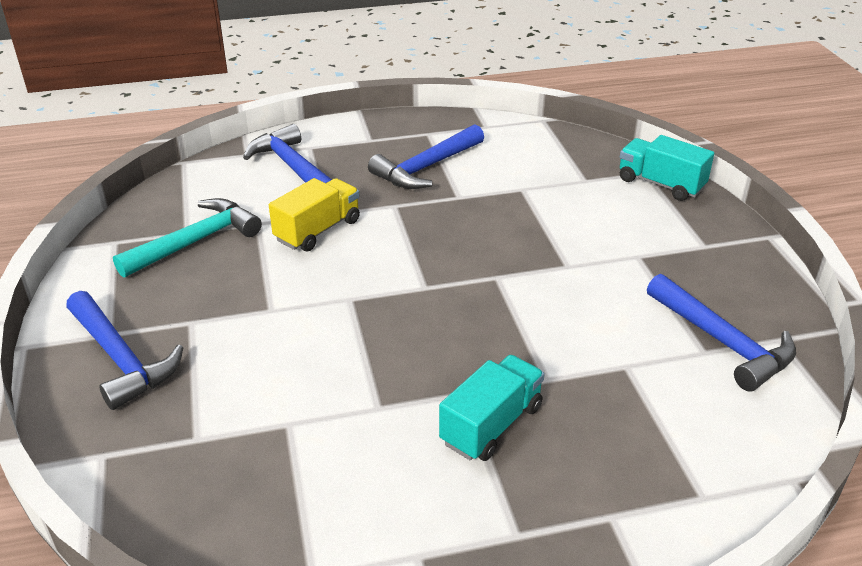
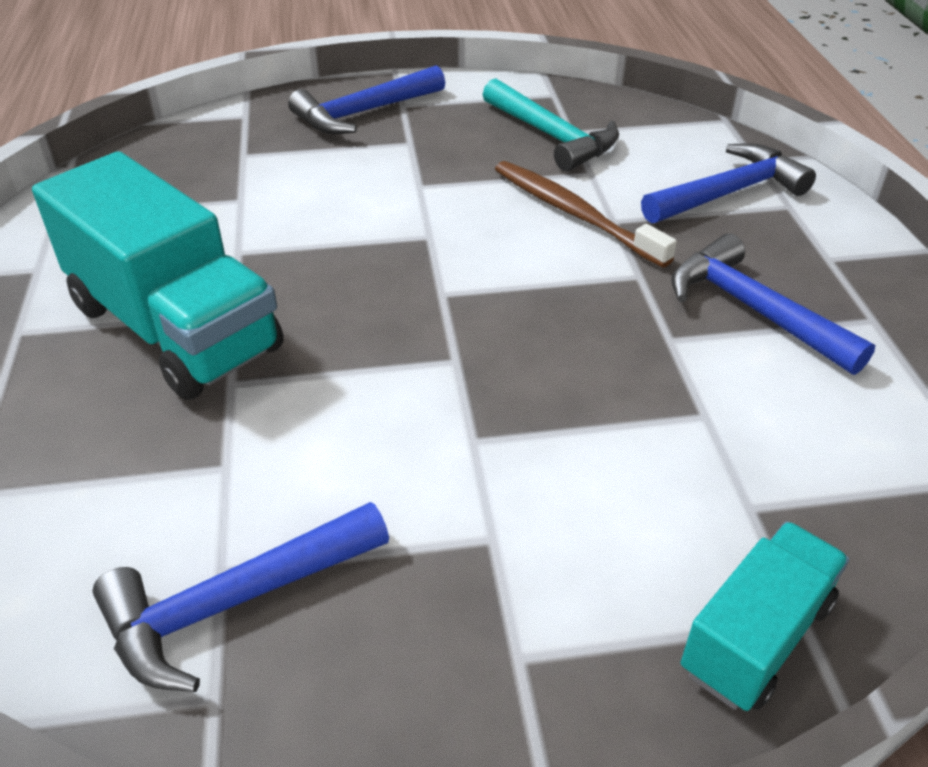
camera: 95 degrees right, 5 degrees up
yellow truck [269,178,360,251] -> brown toothbrush [495,161,677,267]
turquoise truck [439,355,545,461] -> turquoise truck [32,151,284,400], size x1.82

